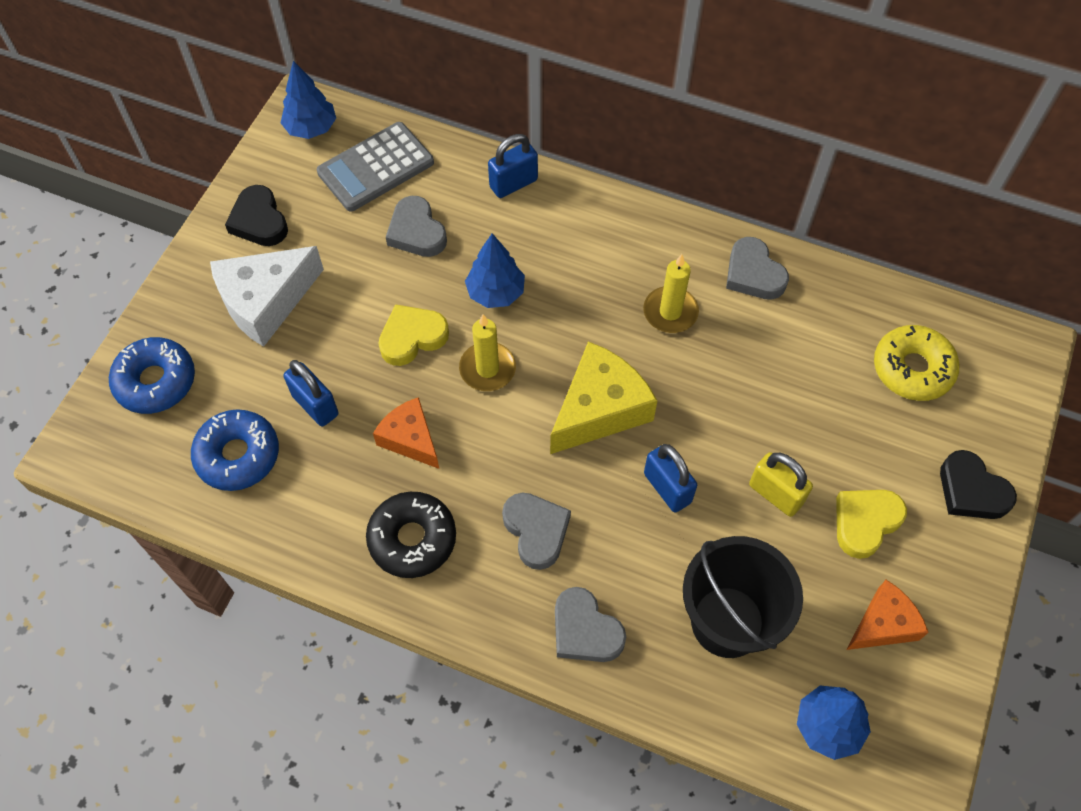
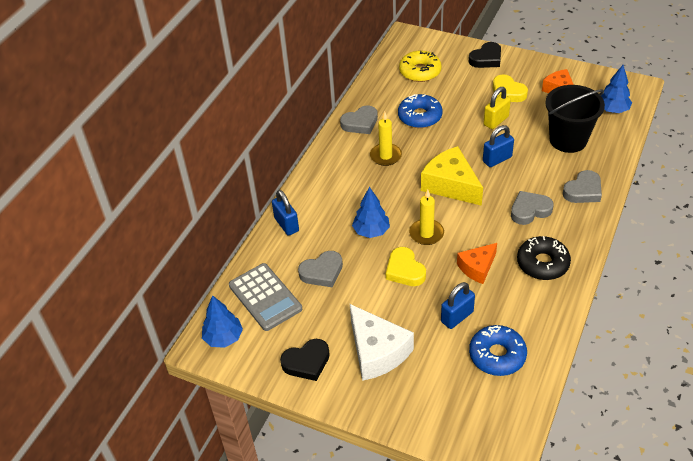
camera: 85 degrees left, 15 degrees down
blue donut [109,337,195,414] -> blue donut moved to [398,94,443,128]

